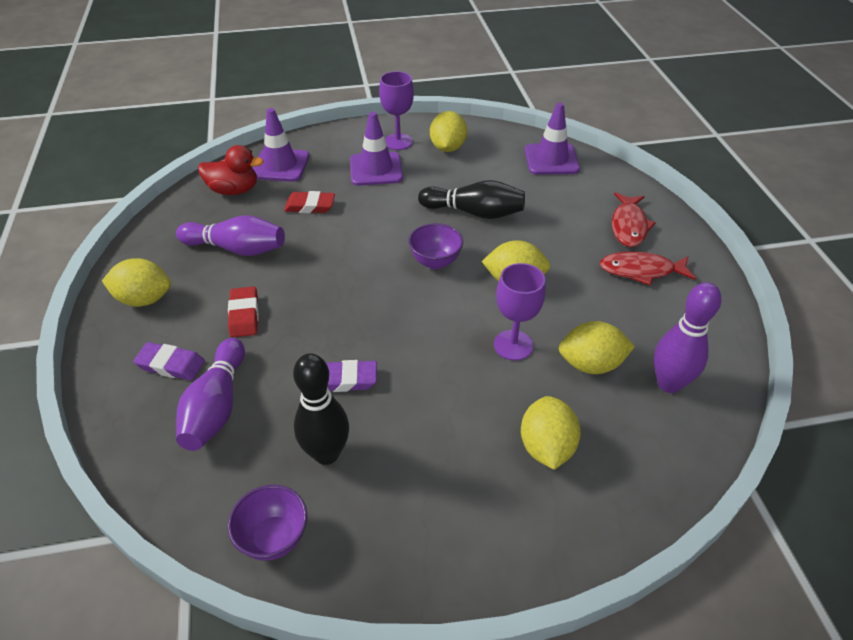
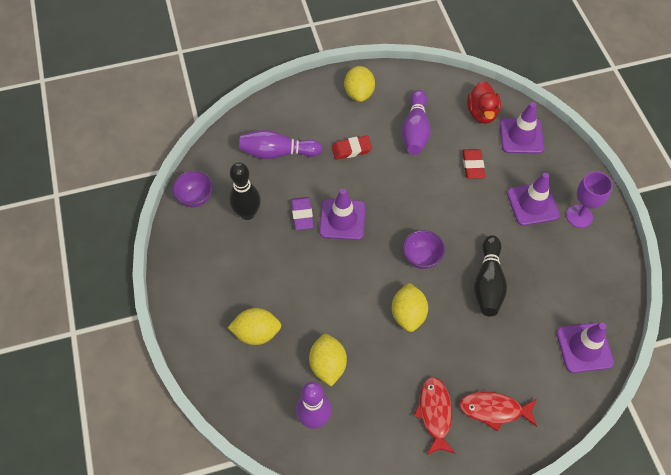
camera: 85 degrees right, 15 degrees up
purple eraser [133,342,205,380] -> none
yellow lemon [430,111,467,152] -> none
purple goblet [494,263,546,361] -> none
none -> purple traffic cone [319,189,365,240]

